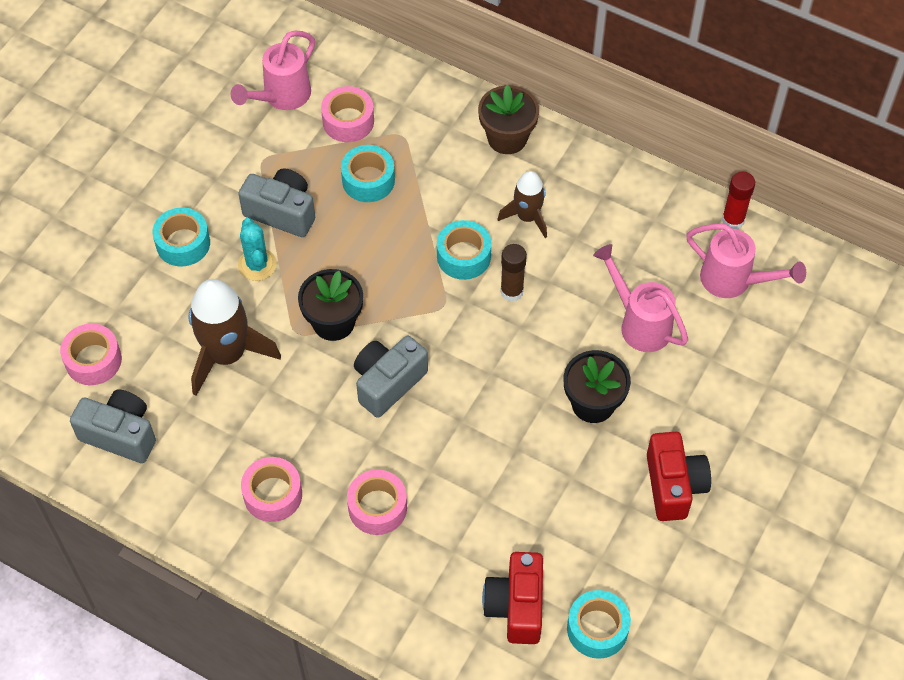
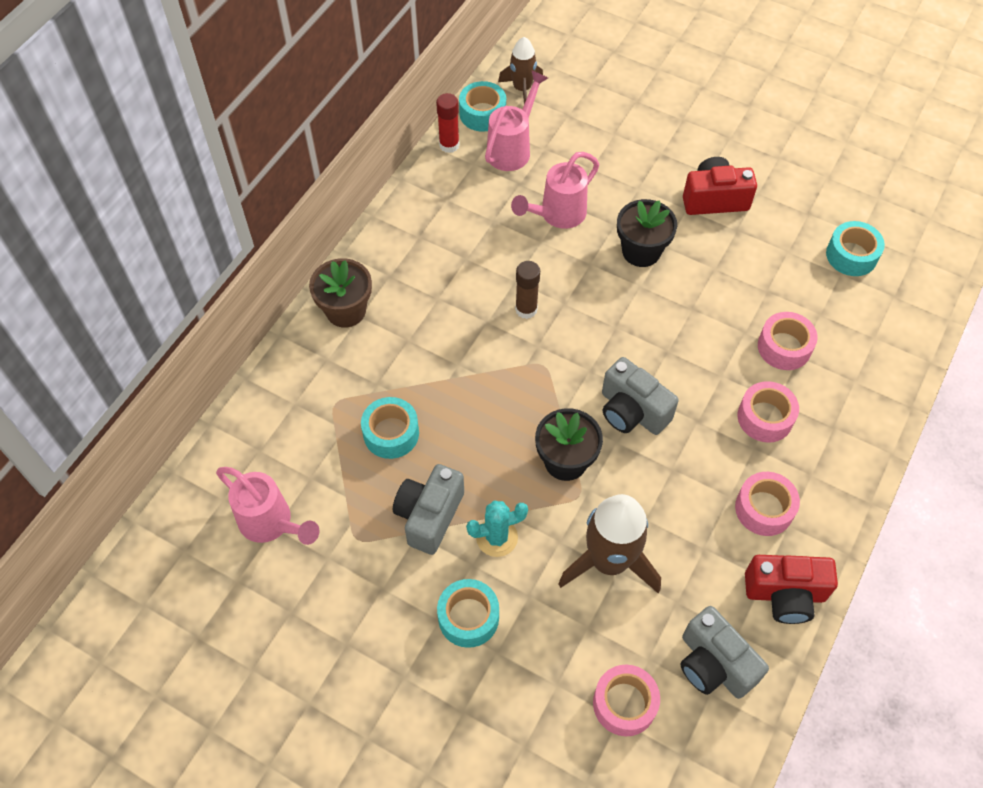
camera: 90 degrees left, 0 degrees up
grey camera [70,389,156,463] -> grey camera turned 60 degrees counterclockwise [680,606,769,699]
pink tape [321,86,374,142] -> pink tape moved to [758,312,818,370]
turquoise tape [437,220,491,280] -> turquoise tape moved to [459,81,506,132]
red camera [482,552,543,644] -> red camera moved to [745,555,838,624]
brown rocket [498,171,547,238] -> brown rocket moved to [498,37,543,104]

